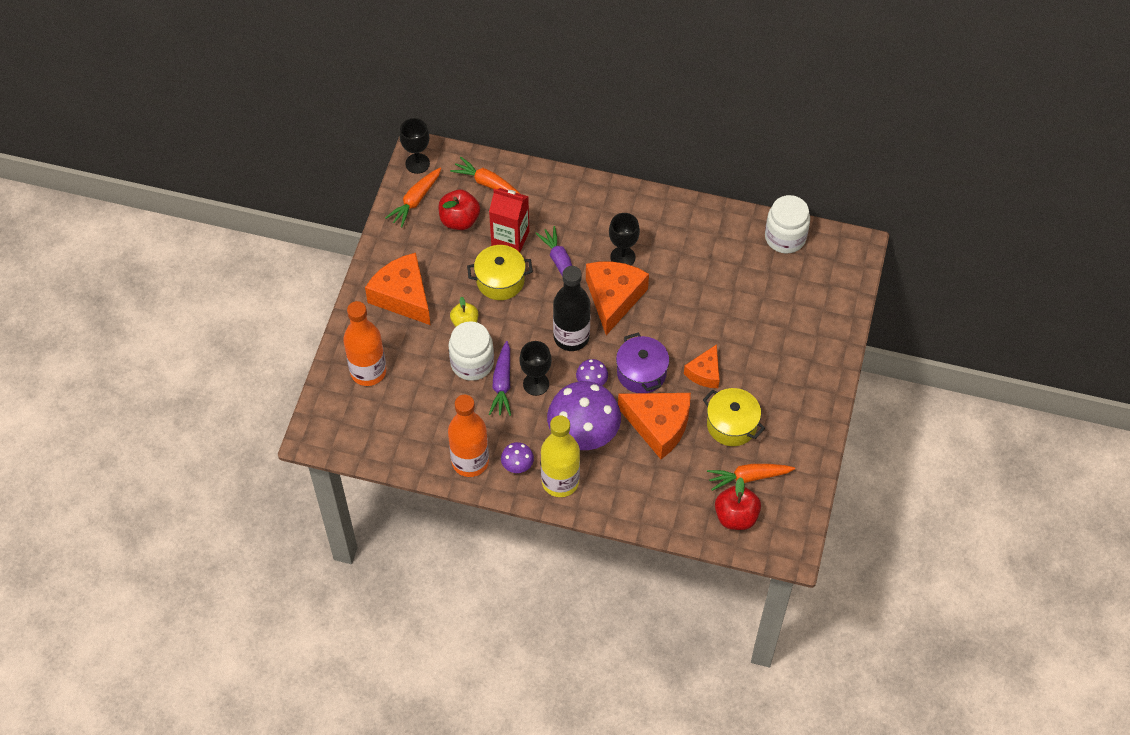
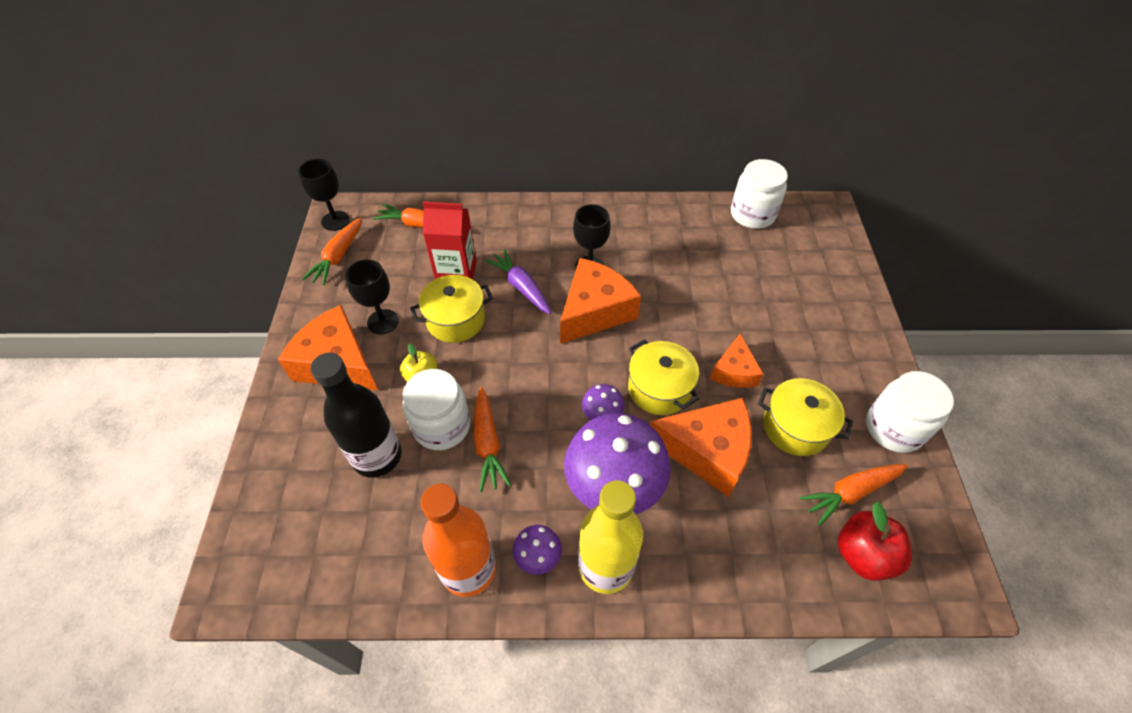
camera: 15 degrees left, 5 degrees down
orange bottle [343,301,386,386] -> none
red apple [438,190,480,230] -> none
purple carrot [489,341,511,416] -> orange carrot [473,387,511,492]
black goblet [519,341,552,396] -> black goblet moved to [345,259,399,334]
black bottle [553,266,590,351] -> black bottle moved to [311,353,402,477]
orange cheese [586,262,649,335] -> orange cheese turned 45 degrees clockwise [560,258,641,344]
purple pot [616,333,669,393] -> yellow pot [628,339,699,415]
none -> white jar [866,371,954,453]

